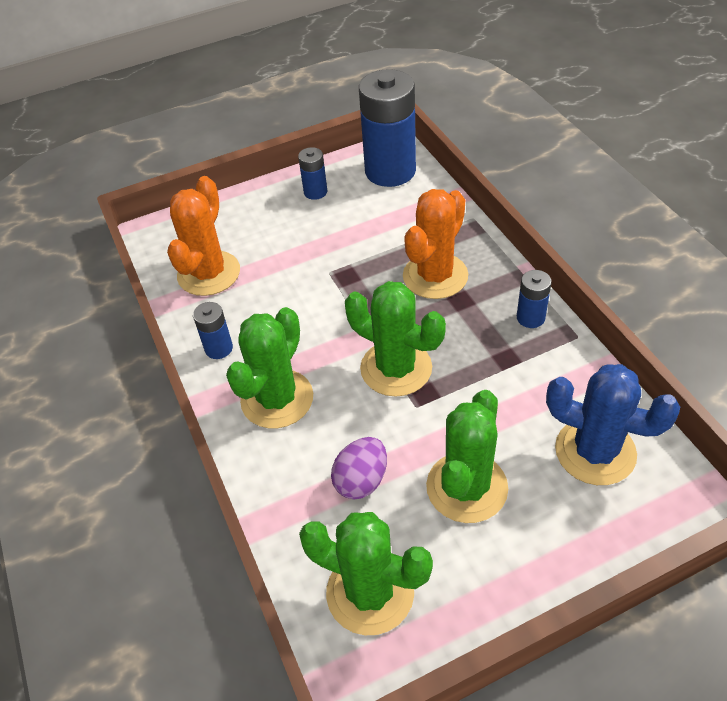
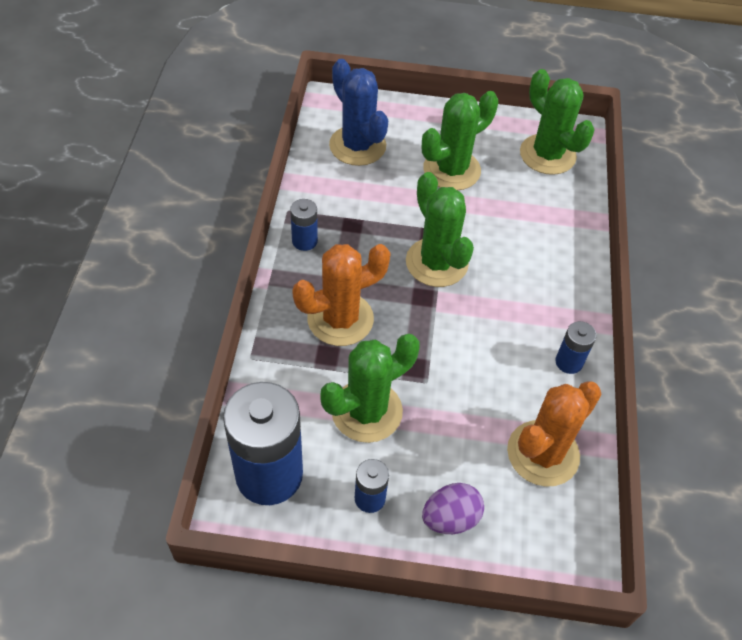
camera: 155 degrees left, 5 degrees up
green cactus [226,307,313,428] -> green cactus moved to [320,334,420,443]
purple egg [331,437,387,500] -> purple egg moved to [422,483,484,534]

